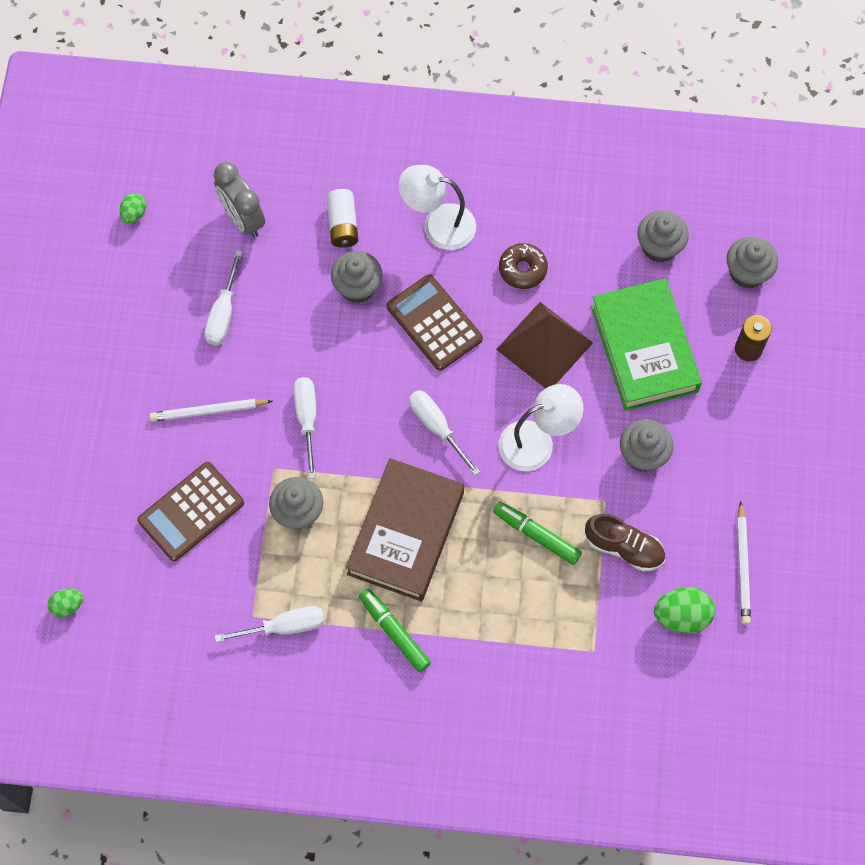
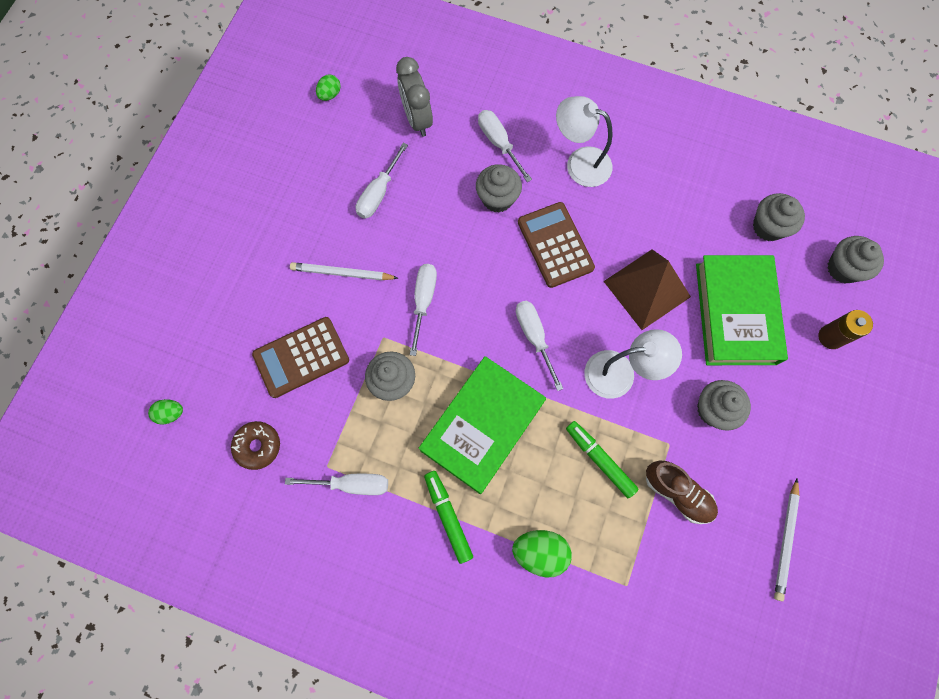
camera: 15 degrees right, 5 degrees up
white battery [326,189,358,248] -> white screwdriver [478,110,532,182]
brown book [346,458,464,602] -> green book [418,356,546,494]
brown donut [499,243,548,289] -> brown donut moved to [231,421,280,470]
green egg [654,587,715,633] -> green egg moved to [512,530,572,578]

